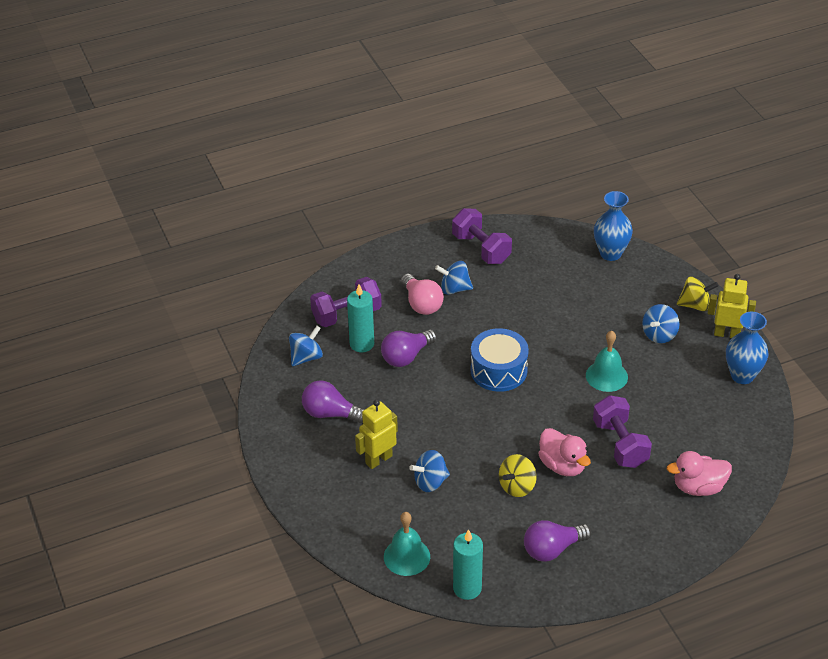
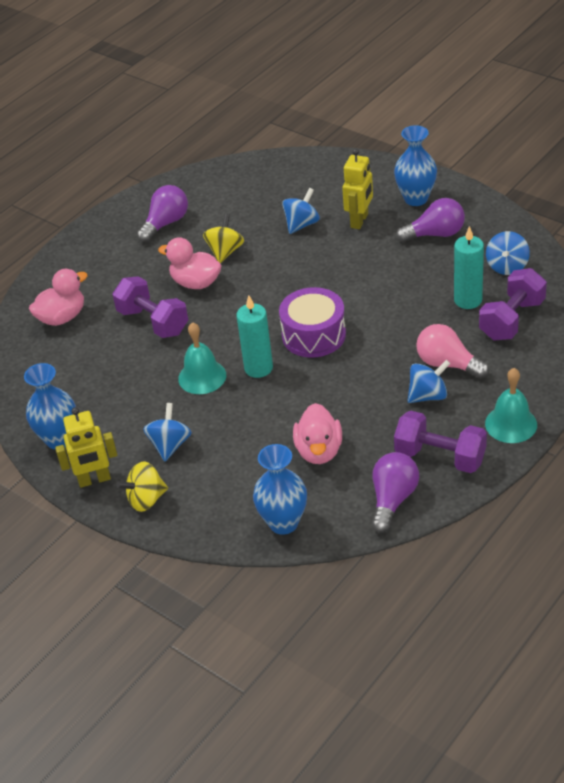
camera: 155 degrees right, 0 degrees up
purple light bulb [381,330,437,367] -> purple light bulb moved to [371,452,419,533]
turquoise bell [384,512,430,576] -> turquoise bell moved to [485,368,537,443]
turquoise candle [453,529,483,600] -> turquoise candle moved to [236,295,273,378]
blue drum [471,328,529,392] -> purple drum [279,287,346,358]
none -> pink duck [293,403,342,464]
none -> blue vase [394,125,437,206]

